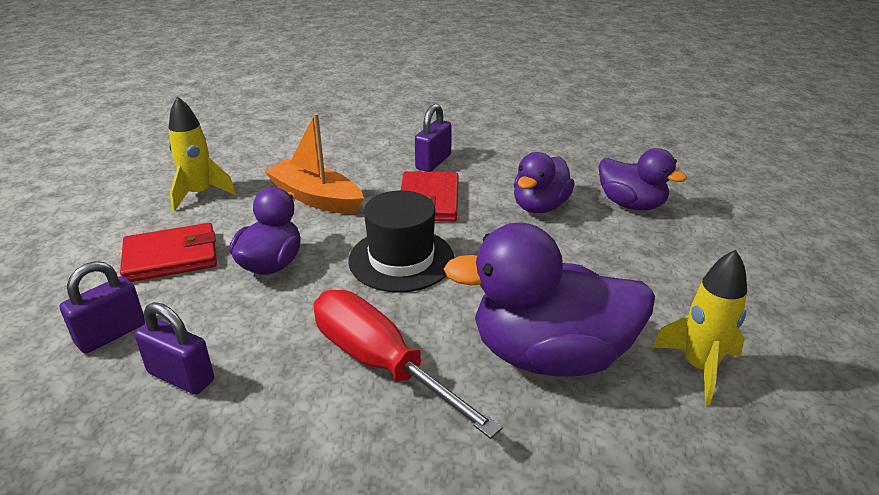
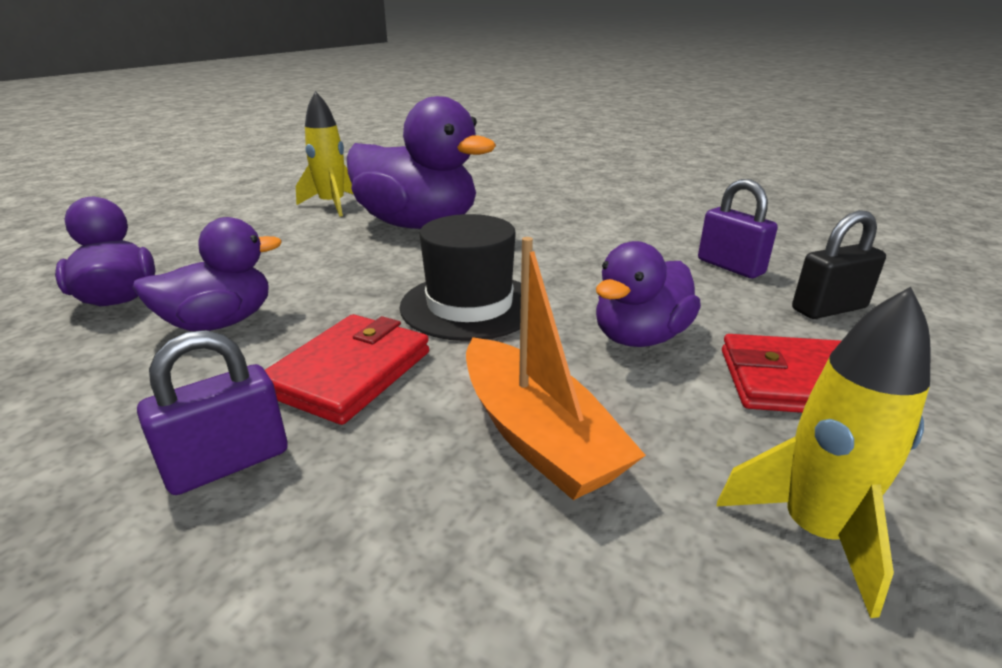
camera: 155 degrees left, 5 degrees down
purple padlock [60,261,145,354] -> black padlock [792,210,886,319]
red screwdriver [314,290,503,439] -> none

